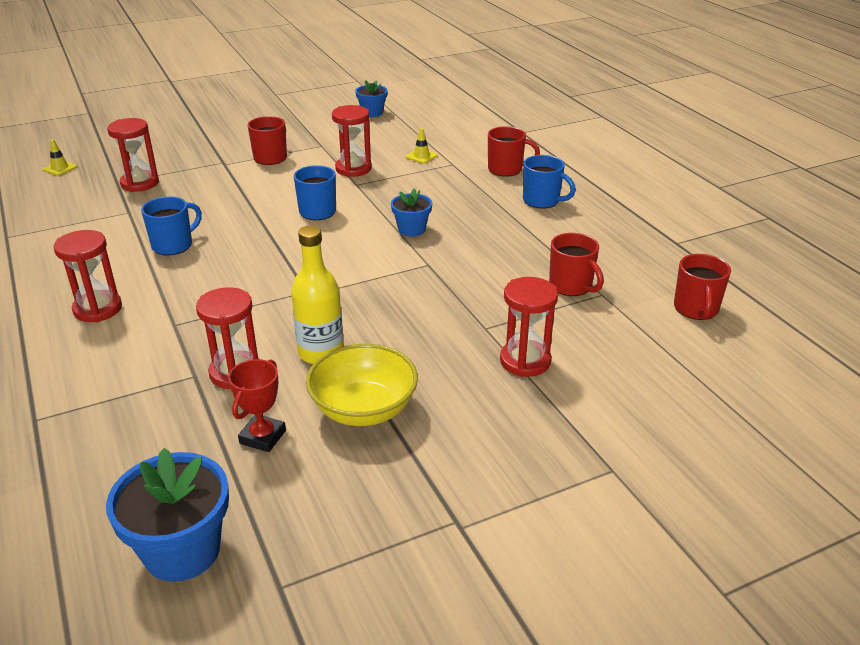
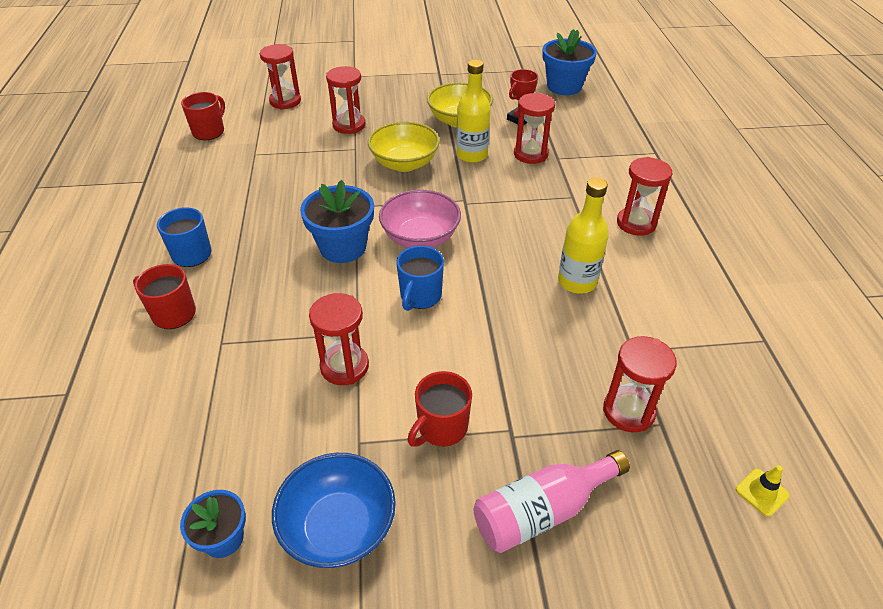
camera: 160 degrees left, 10 degrees up
blue mug [141,197,202,256] -> yellow bottle [558,178,609,294]
blue flower pot [391,188,432,237] -> blue flower pot [300,180,374,263], size x1.70
yellow traffic cone [406,128,437,164] -> none
red mug [549,233,604,296] -> none
none -> red hourglass [260,44,301,110]
none -> blue bowl [272,453,396,568]
none -> yellow bowl [368,122,440,172]
none -> pink bowl [379,190,461,248]
none -> pink bottle [474,450,630,553]

